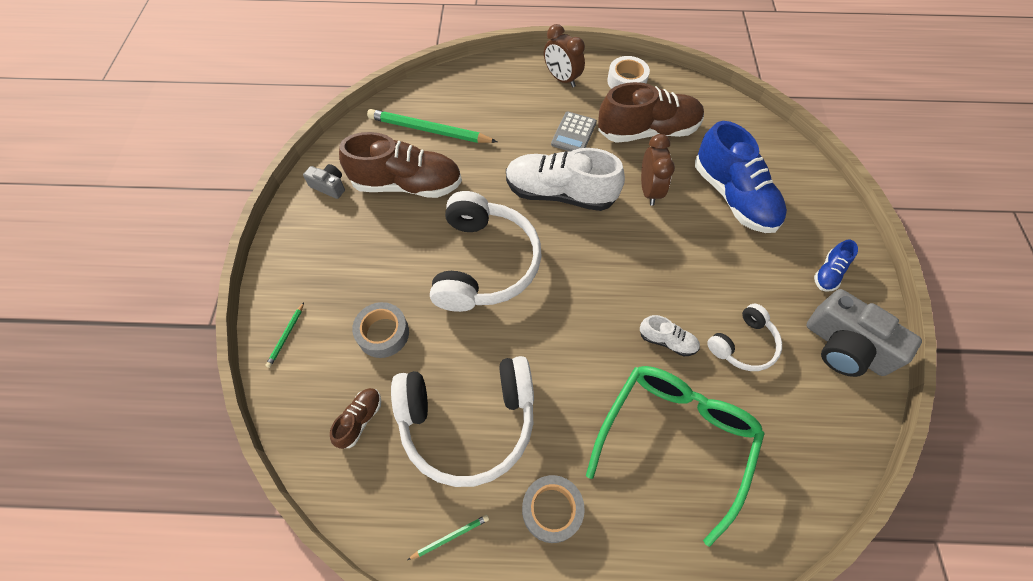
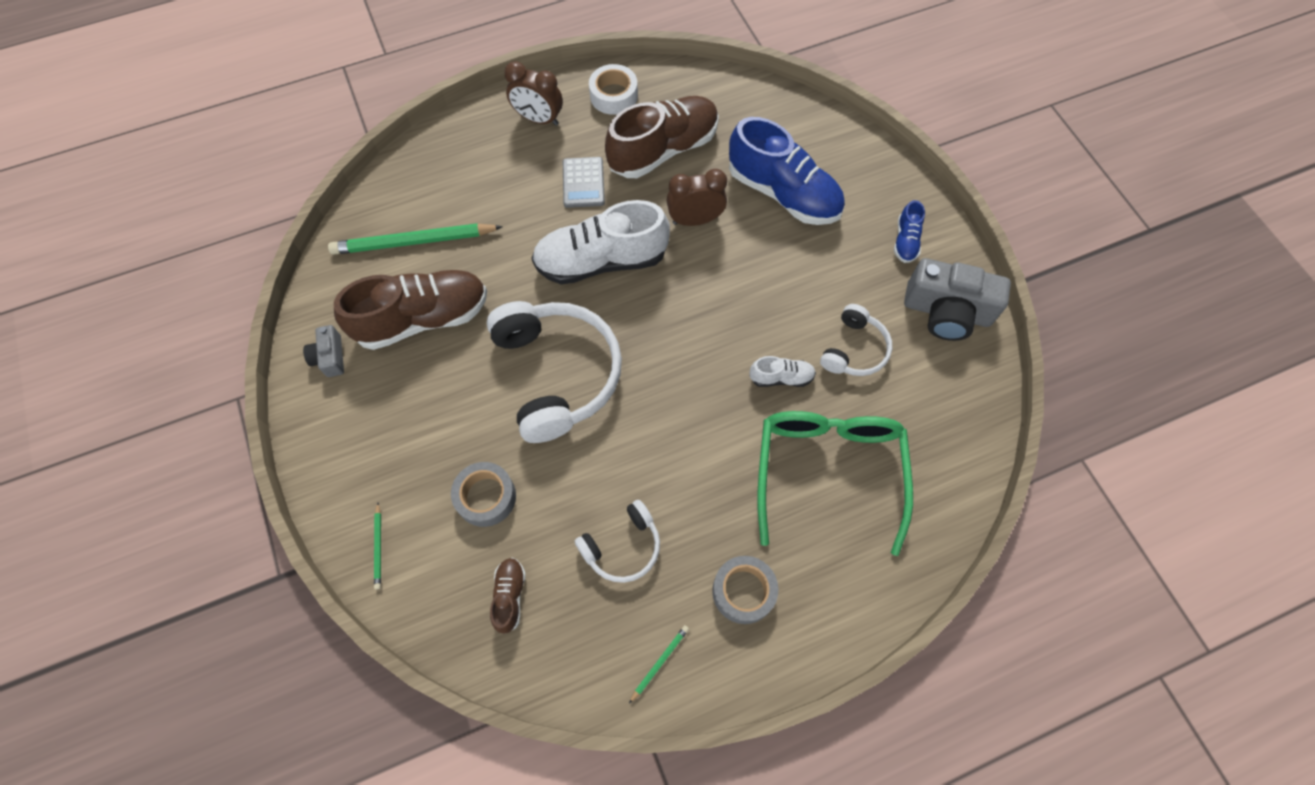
camera: 25 degrees left, 5 degrees up
grey camera [303,164,345,199] -> grey camera turned 105 degrees counterclockwise [303,325,344,377]
white headphones [391,356,534,487] -> white headphones [575,500,660,583], size x0.52
brown clock [641,134,675,206] -> brown clock turned 75 degrees counterclockwise [667,169,727,226]

